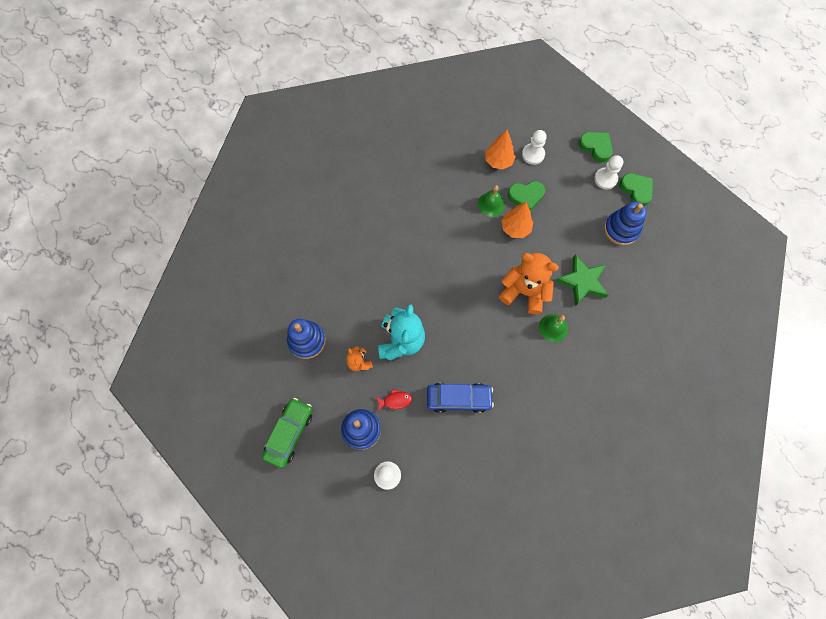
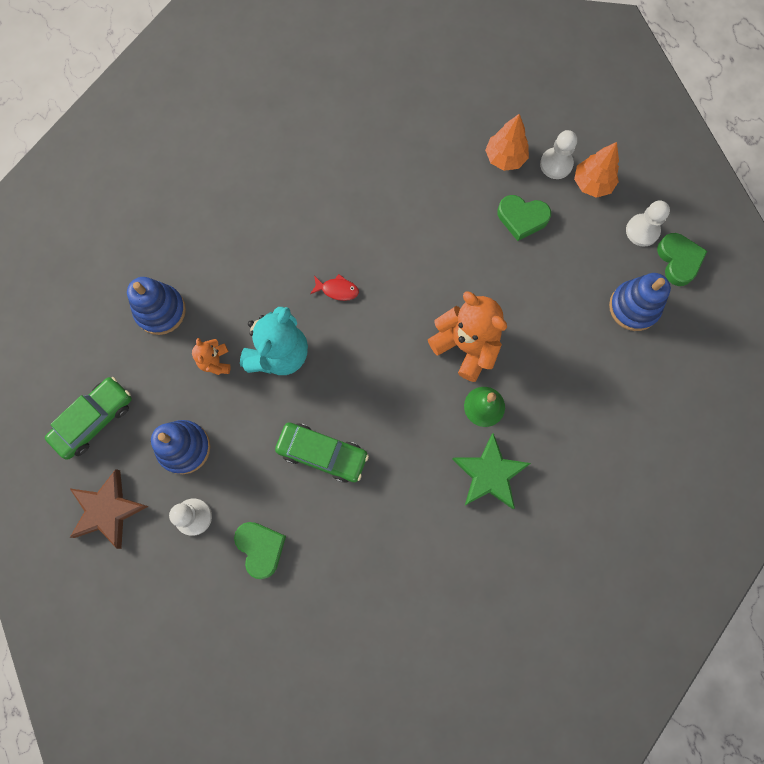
camera: 20 degrees right, 5 degrees up
red fish [376,389,412,412] -> red fish moved to [310,274,359,301]
blue car [427,383,494,413] -> green car [275,422,369,483]
green bell [478,185,505,217] -> none
orange tree [502,202,533,238] -> orange tree moved to [574,142,619,198]
green star [556,255,608,306] -> green star moved to [452,433,531,509]
green heart [578,132,613,163] -> green heart moved to [234,522,286,579]
none -> brown star [70,469,149,549]

